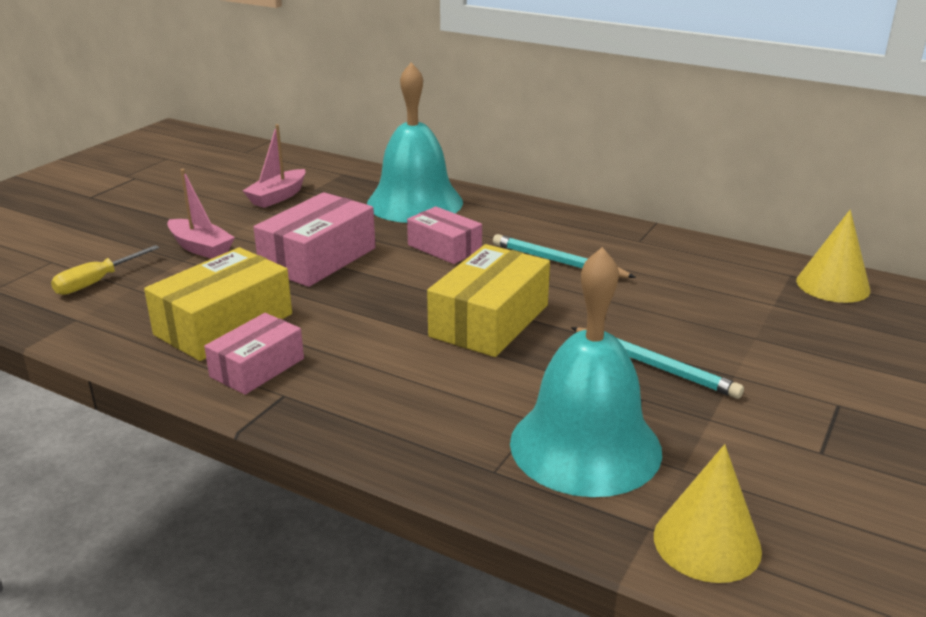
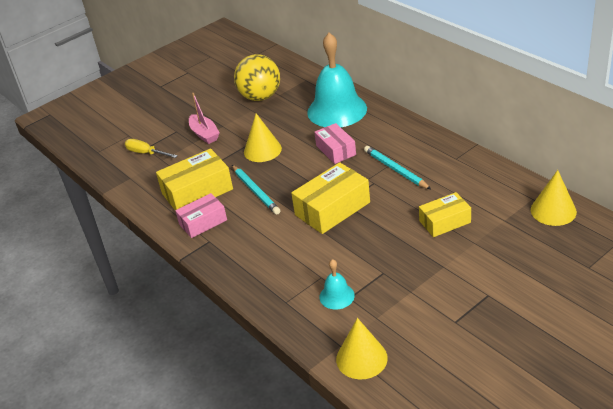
camera: 25 degrees right, 10 degrees up
yellow screwdriver [51,245,160,295] -> yellow screwdriver turned 60 degrees clockwise [125,139,178,158]
pink boat [243,124,306,208] -> yellow ball [234,54,280,101]
pink box [254,192,375,287] -> yellow cone [244,113,282,162]
turquoise bell [510,247,662,497] -> turquoise bell [319,259,355,309], size x0.45
turquoise pencil [571,327,744,399] -> turquoise pencil moved to [232,165,280,215]
none -> yellow box [419,192,471,237]

